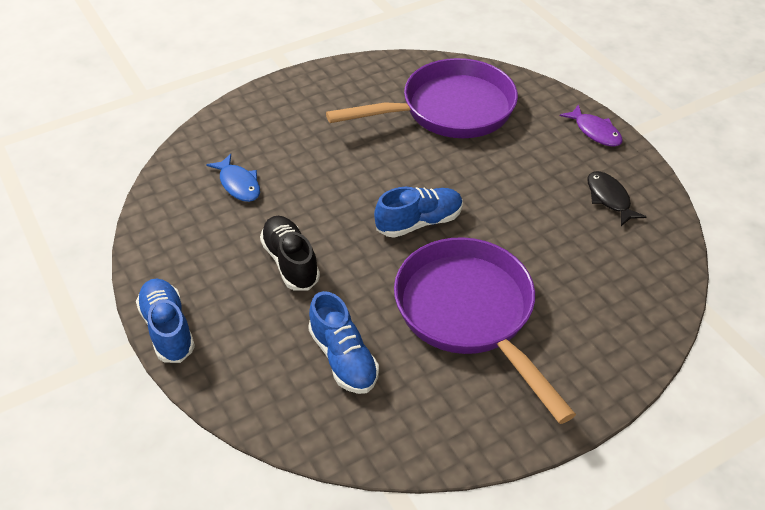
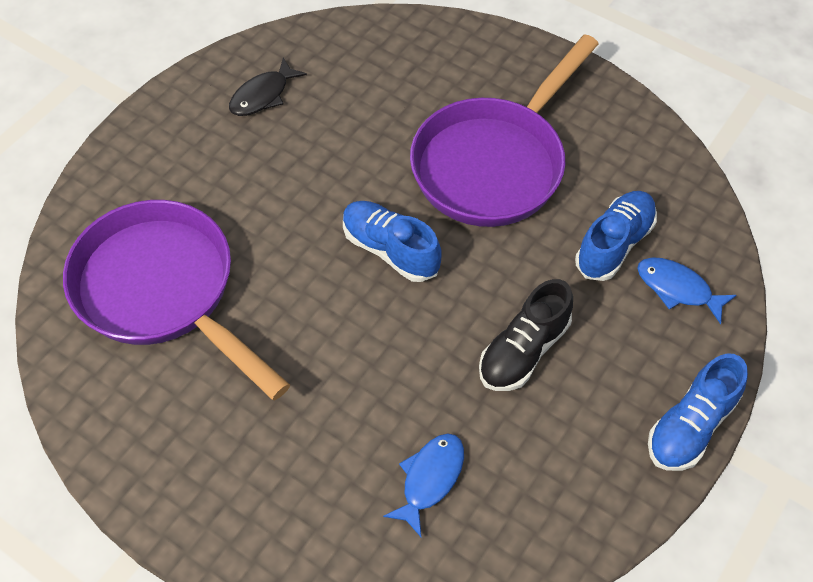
camera: 115 degrees left, 10 degrees up
purple fish [560,104,622,147] -> none
none -> blue fish [637,257,737,325]

